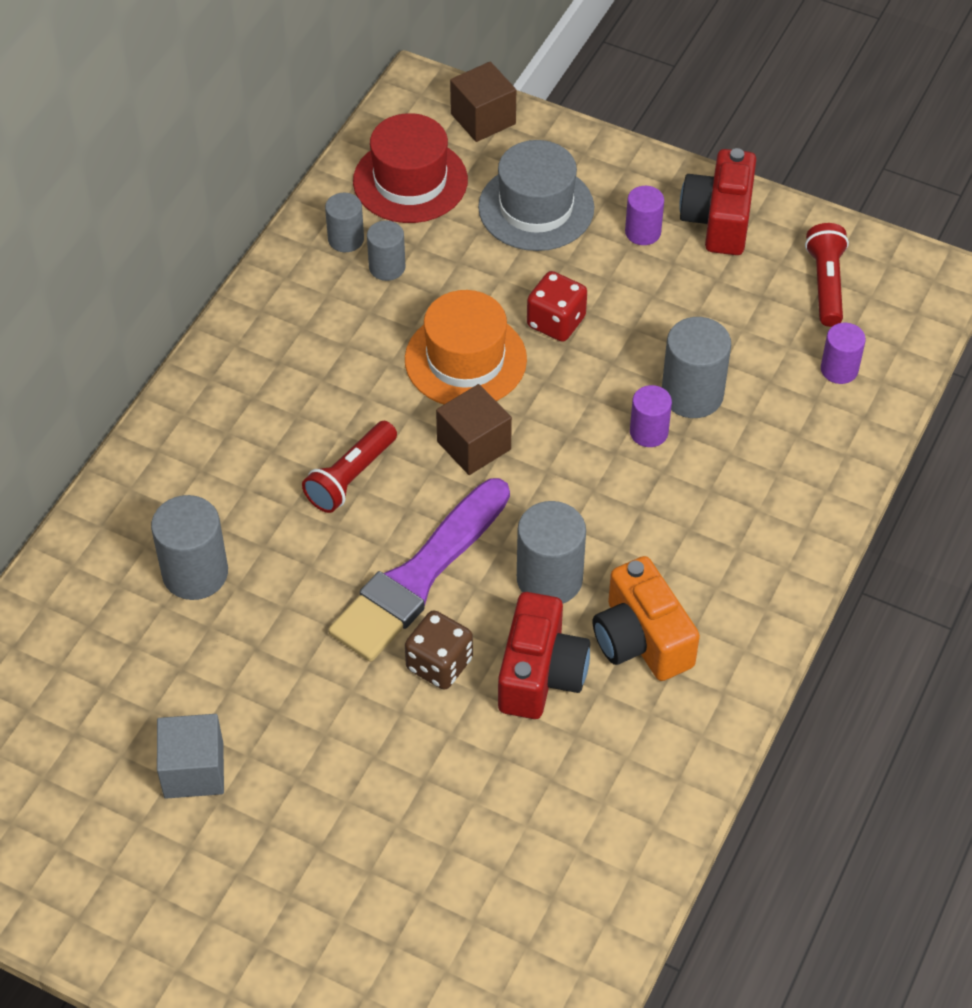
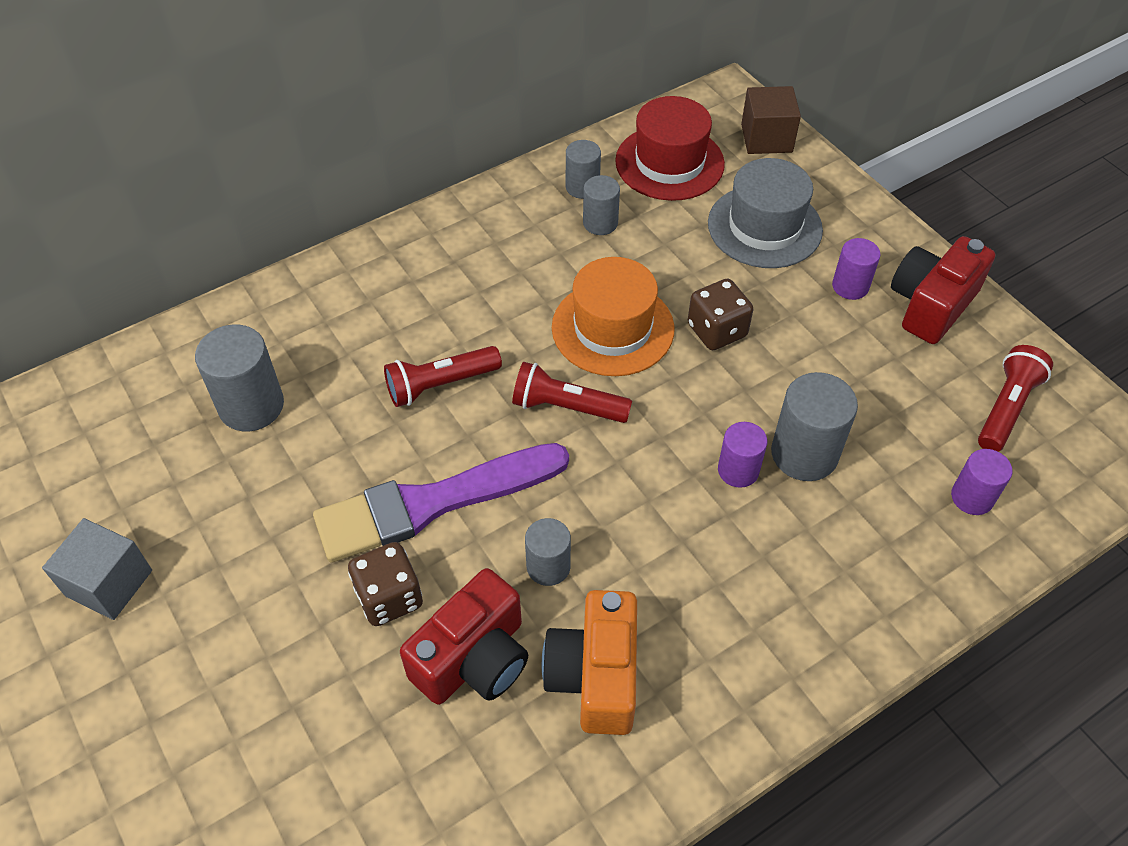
camera: 30 degrees right, 0 degrees up
brown cube [436,384,512,475] -> red flashlight [512,362,632,423]
grey cylinder [517,501,586,604] -> grey cylinder [525,518,571,586], size x0.61
red dice [527,271,587,342] -> brown dice [688,279,753,350]

